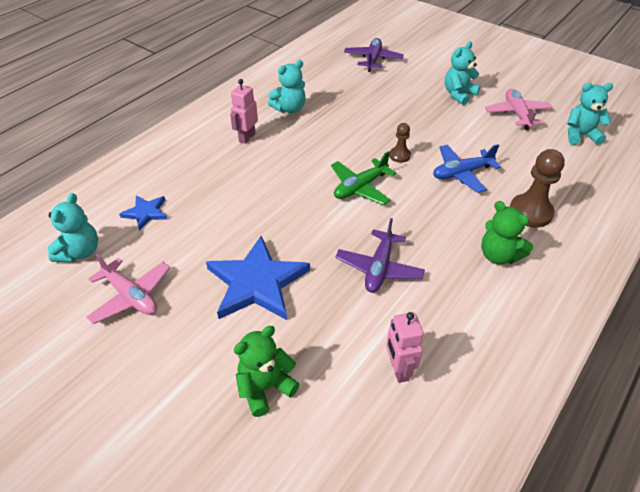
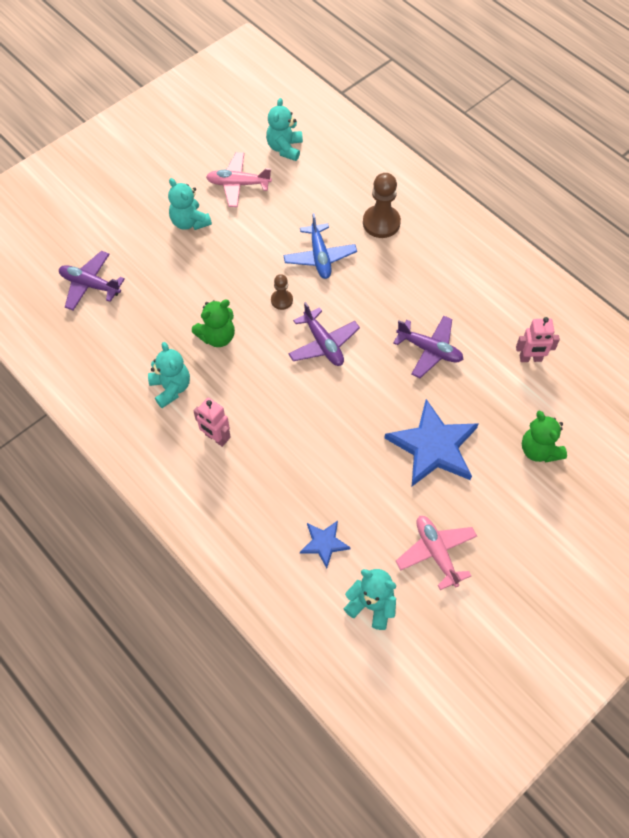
camera: 80 degrees left, 15 degrees up
pink plane [86,253,170,324] -> pink plane turned 75 degrees counterclockwise [396,516,477,590]
green plane [331,151,396,205] -> purple plane [288,302,360,366]
green teddy bear [481,201,533,264] -> green teddy bear moved to [192,300,235,347]

